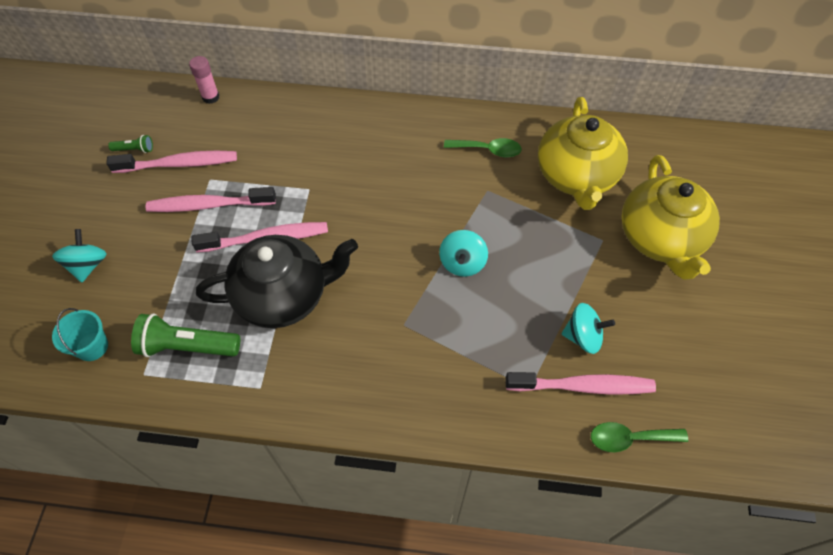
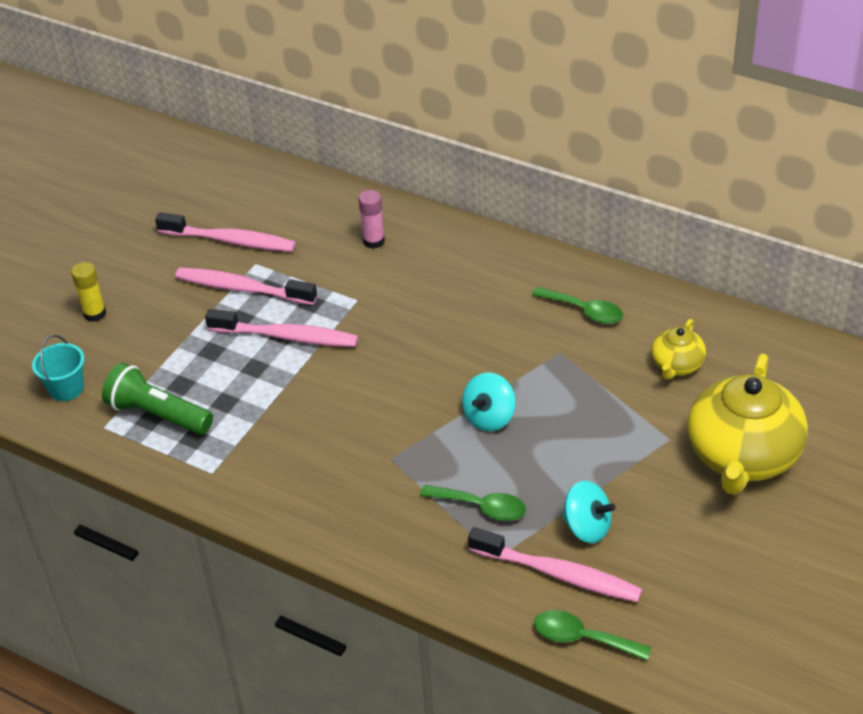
camera: 25 degrees right, 15 degrees down
turquoise spinning top [52,229,107,283] -> yellow glue stick [71,262,106,322]
green flashlight [108,135,153,153] -> none
pink glue stick [189,56,220,104] -> pink glue stick moved to [358,190,385,249]
black teapot [196,235,358,328] -> none
yellow teapot [538,97,628,210] -> yellow teapot [651,319,706,380], size x0.49
none -> green spoon [420,485,526,521]

